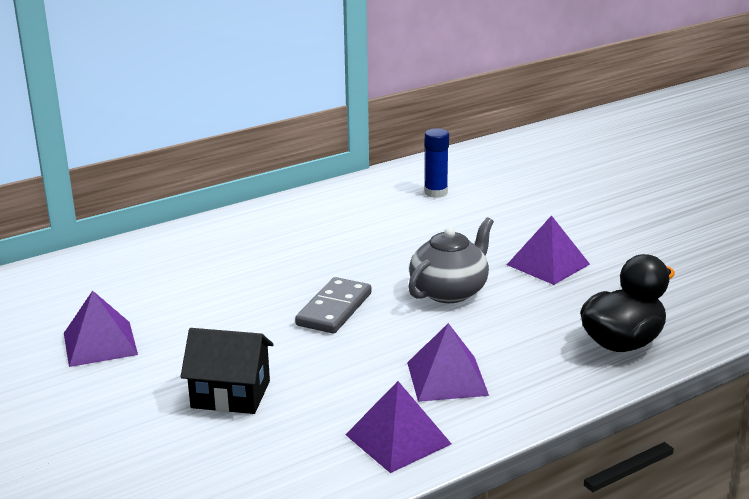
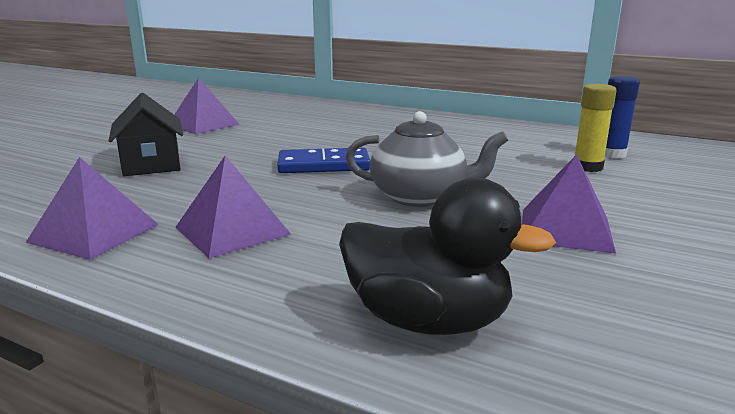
camera: 60 degrees right, 5 degrees down
grey domino [295,277,372,334] -> blue domino [277,148,370,173]
none -> yellow glue stick [575,84,617,172]

